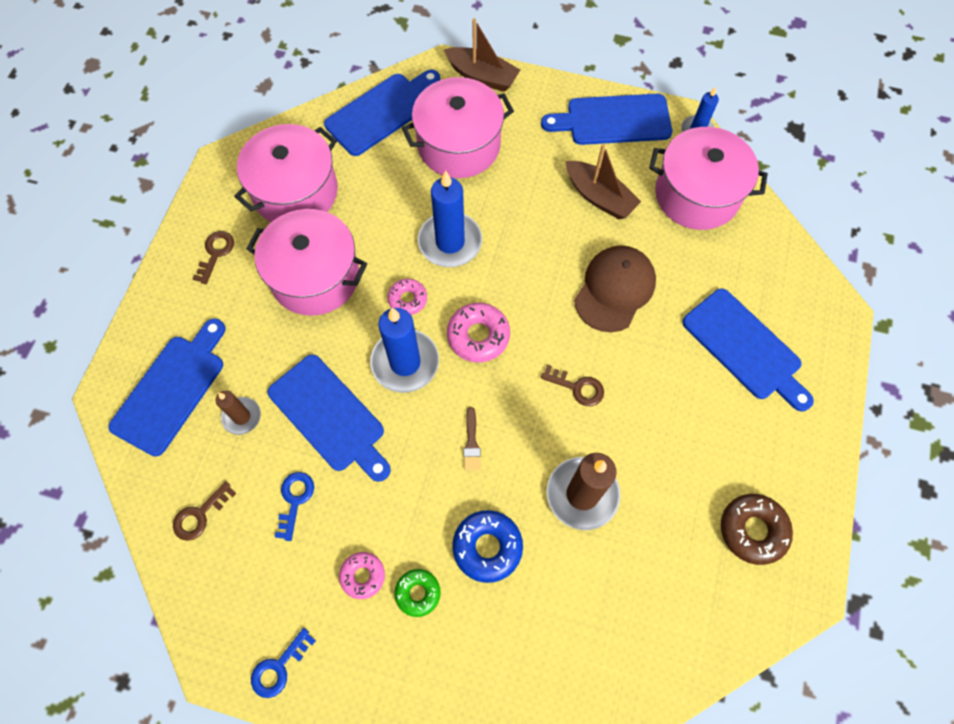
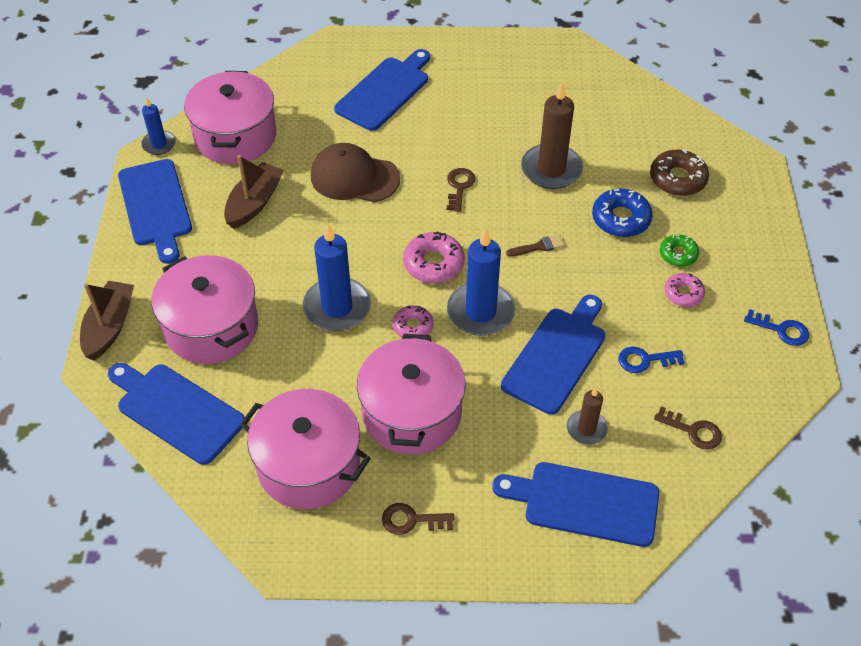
camera: 105 degrees left, 15 degrees down
brown donut [721,494,793,565] -> brown donut moved to [650,149,709,196]

